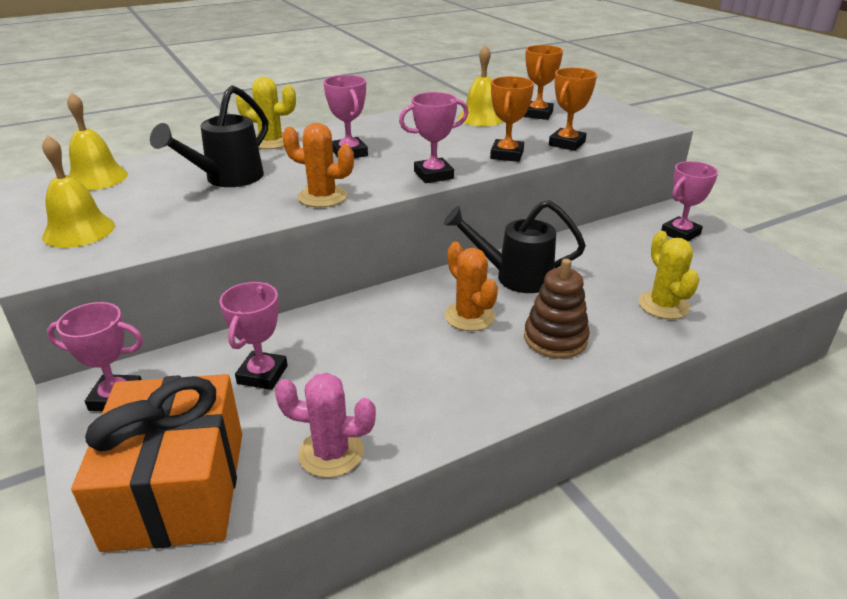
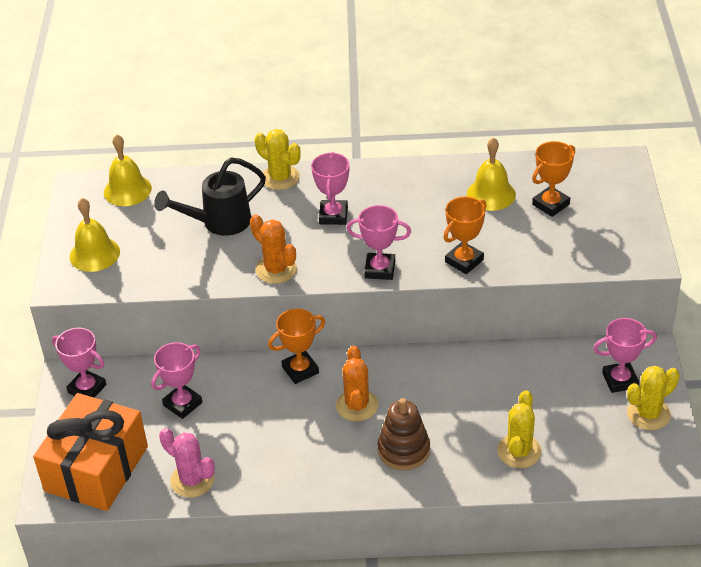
camera: 30 degrees right, 10 degrees up
black watering can [443,200,586,293] -> none
orange trophy [549,68,597,151] -> orange trophy moved to [268,309,325,384]
none -> yellow cactus [627,366,680,430]

